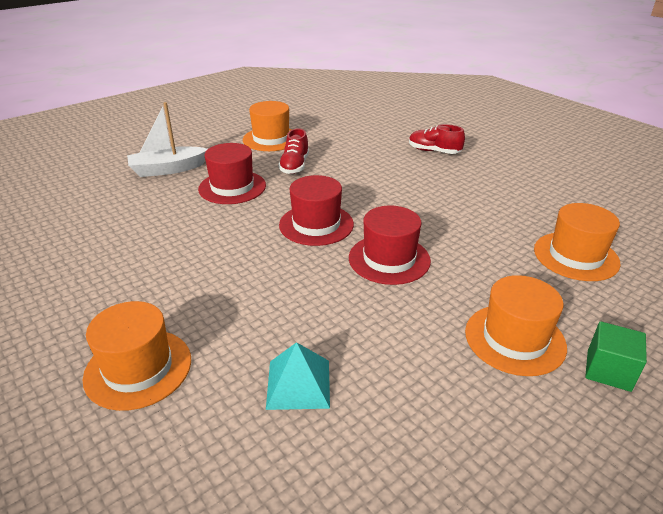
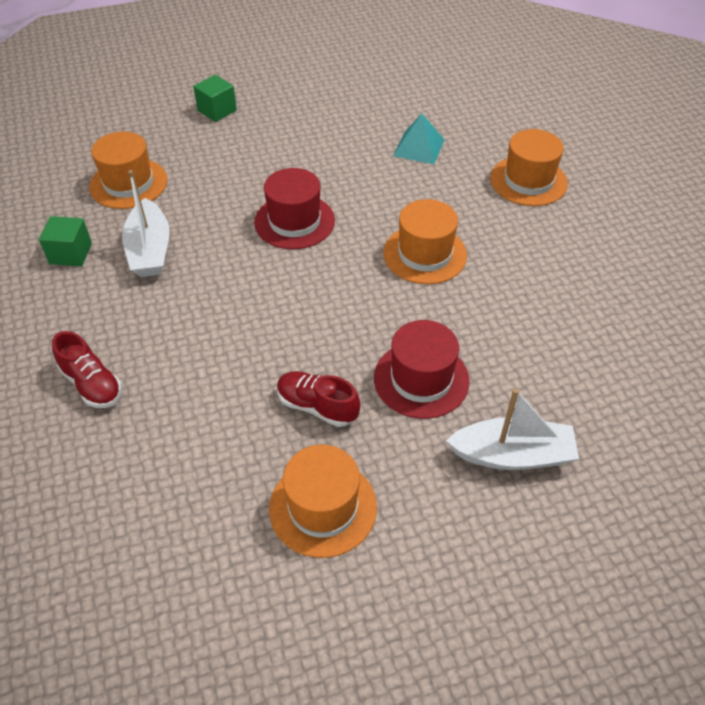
camera: 160 degrees left, 15 degrees up
red shoe [278,128,309,174] -> red shoe turned 90 degrees counterclockwise [277,371,360,427]
red hat [279,175,354,246] -> none
orange hat [465,275,567,376] -> orange hat moved to [383,199,467,284]
none -> green cube [39,216,92,266]
none -> white boat [122,170,169,277]

